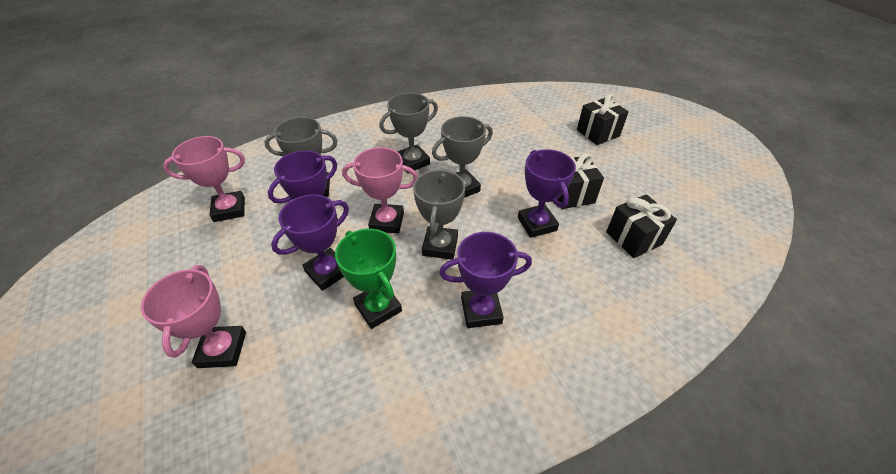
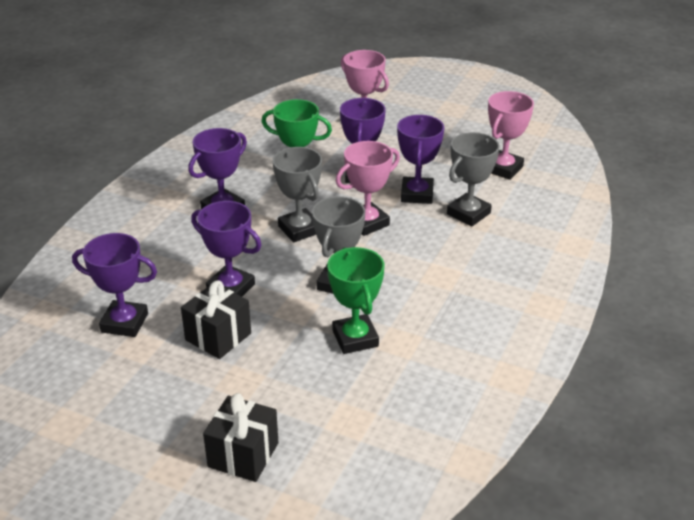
camera: 140 degrees right, 10 degrees down
grey trophy [379,93,438,173] -> none
black gift [606,194,677,258] -> purple trophy [72,233,157,337]
none -> green trophy [327,247,384,354]

